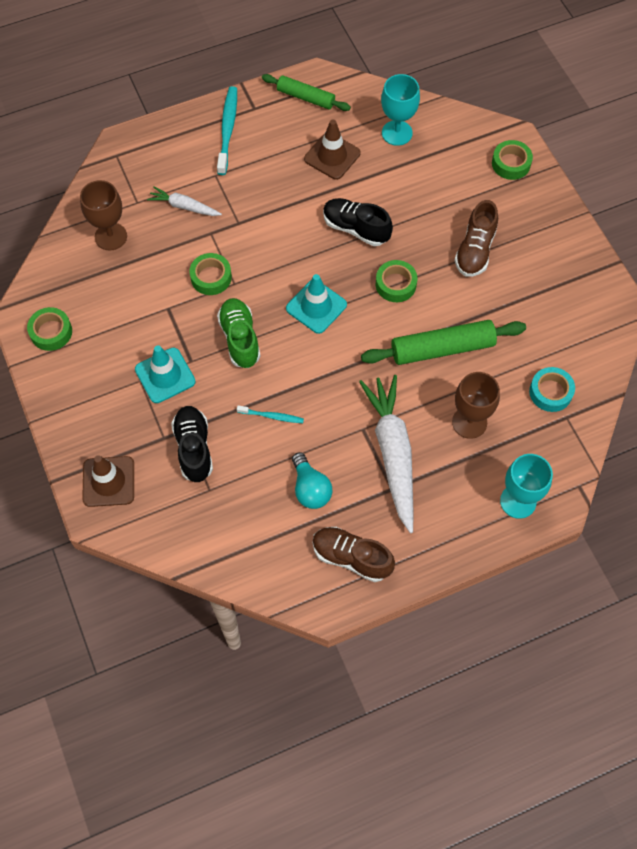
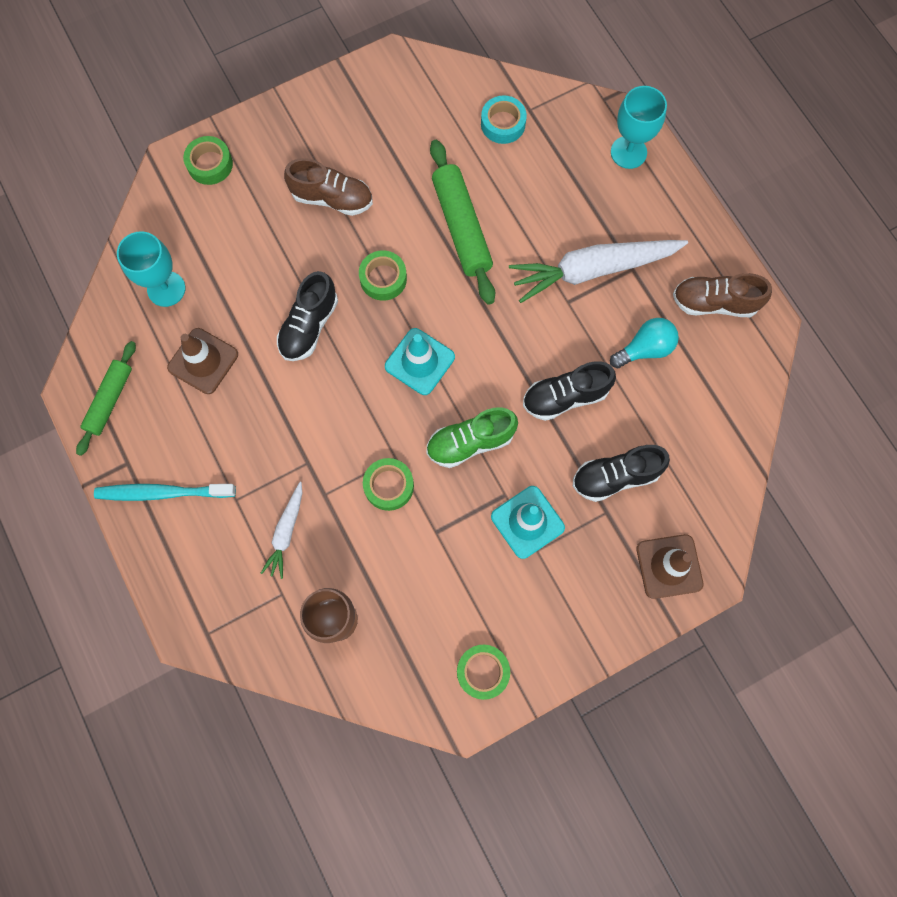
camera: 95 degrees left, 10 degrees up
turquoise toothbrush [237,405,304,423] -> black shoe [523,361,616,421]
brown shoe [313,527,395,582] -> brown shoe turned 75 degrees clockwise [673,273,772,317]
brown goblet [452,372,500,439] -> none

